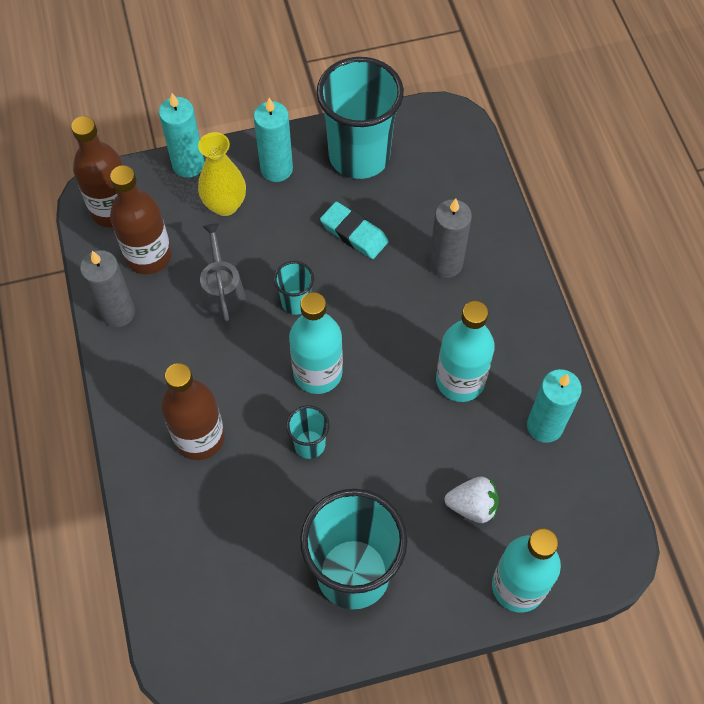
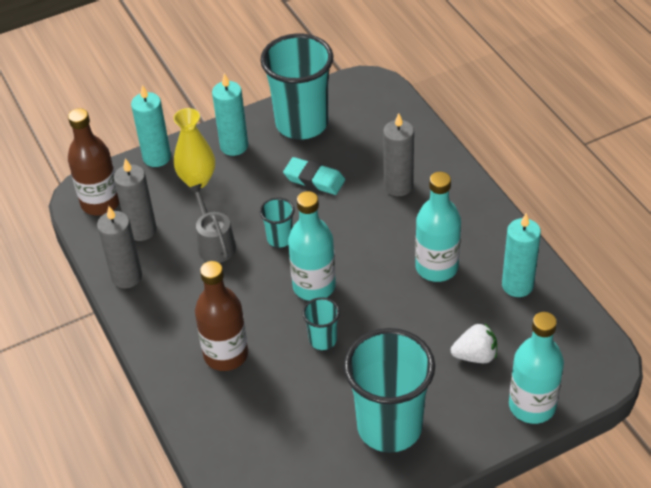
camera: 10 degrees left, 15 degrees down
brown bottle [110,165,172,274] -> grey candle [114,158,157,241]

